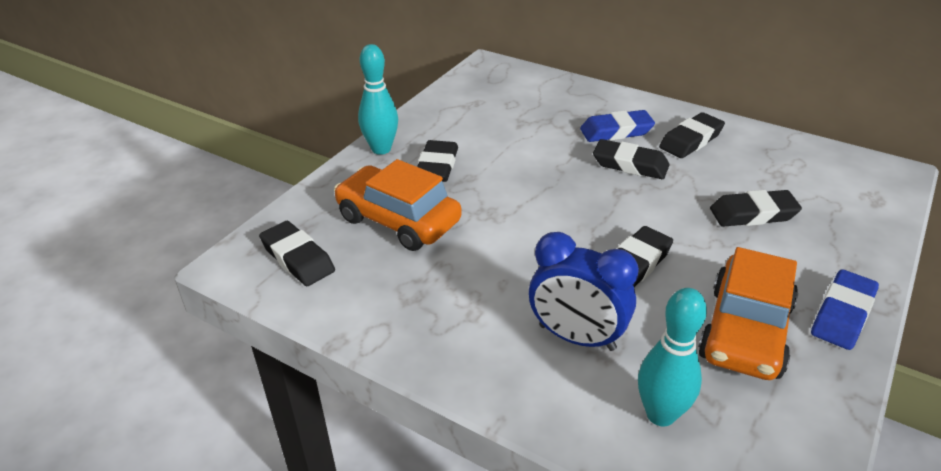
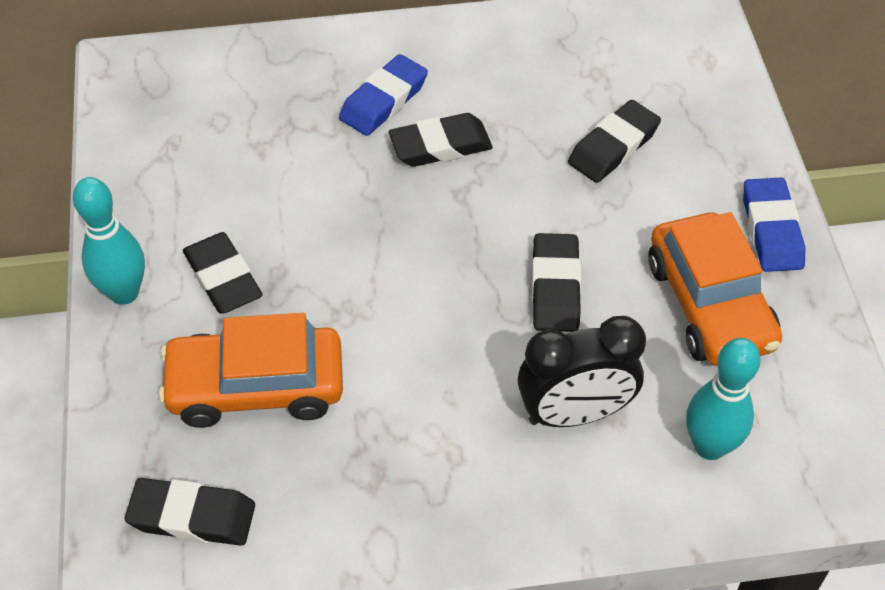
camera: 40 degrees left, 15 degrees up
blue clock [529,232,639,351] -> black clock [518,316,646,427]
black eraser [659,112,725,158] -> none

